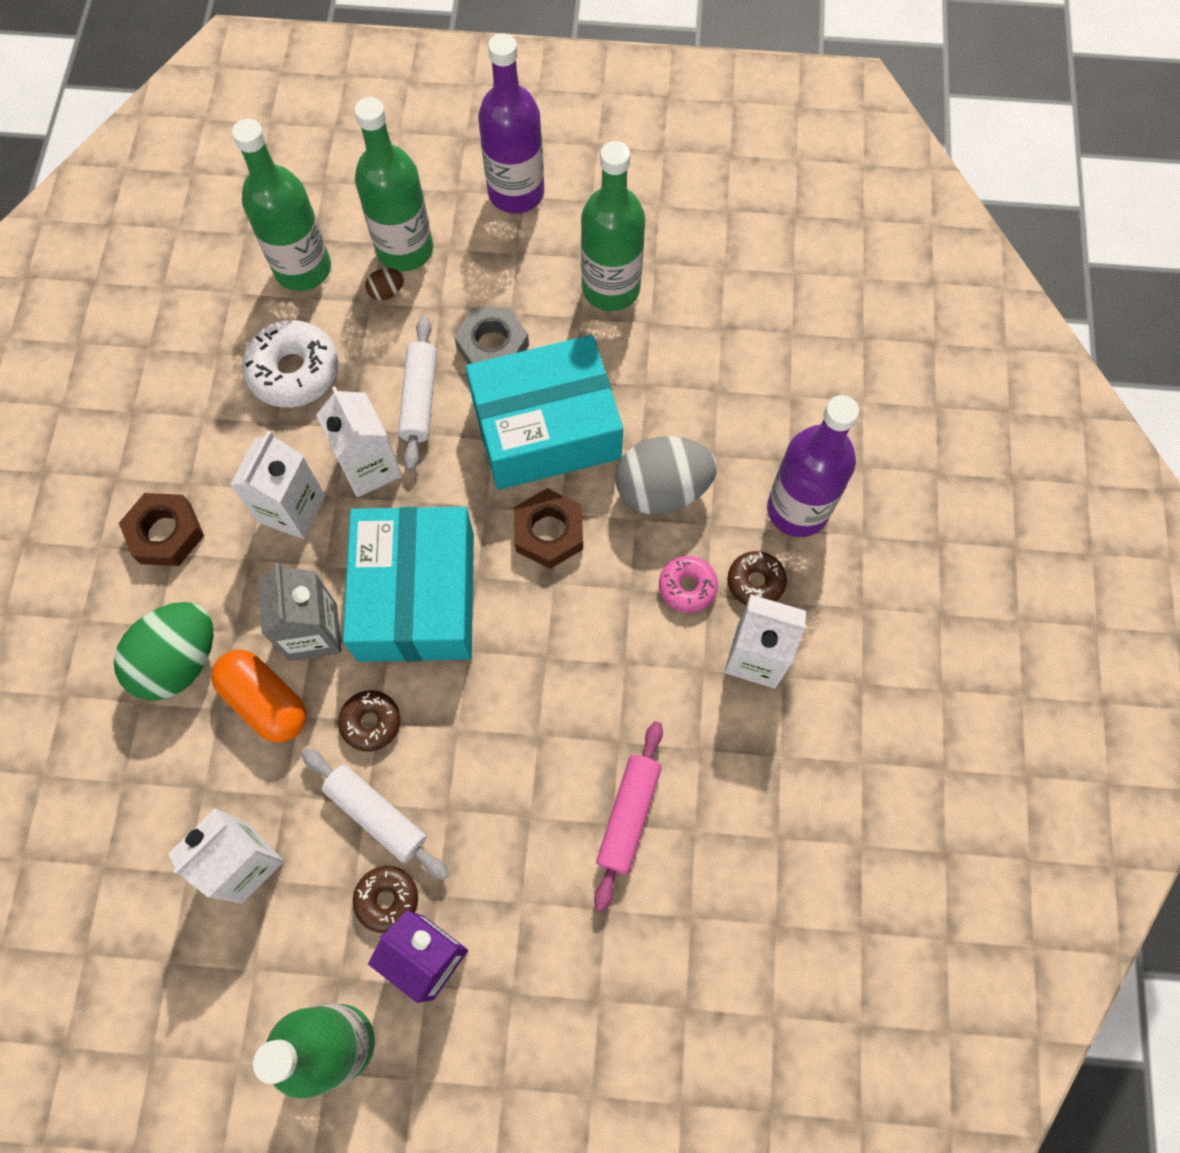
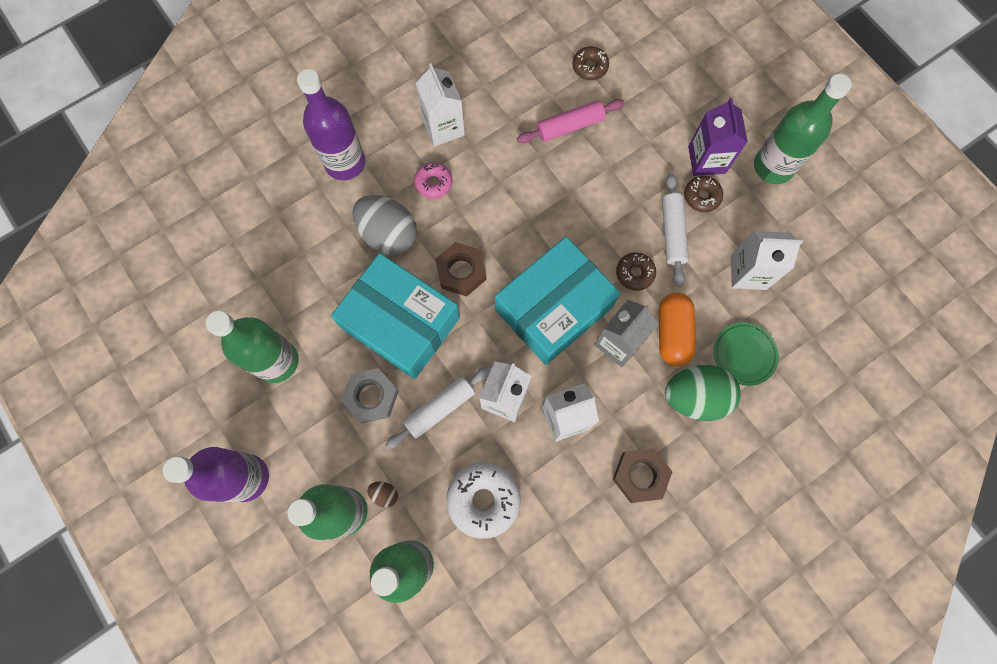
camera: 130 degrees left, 5 degrees up
brown donut [728,551,787,605] -> brown donut moved to [572,46,609,80]
none -> green plate [713,322,779,386]

